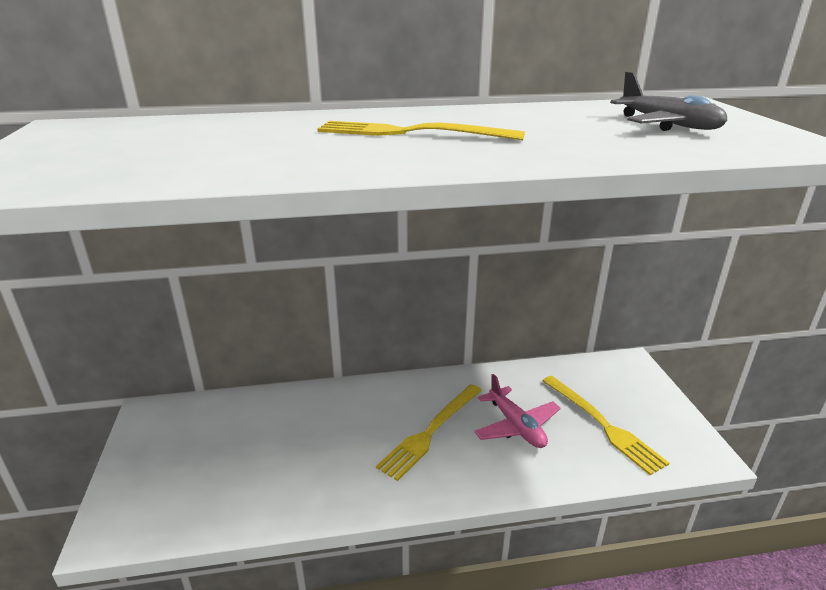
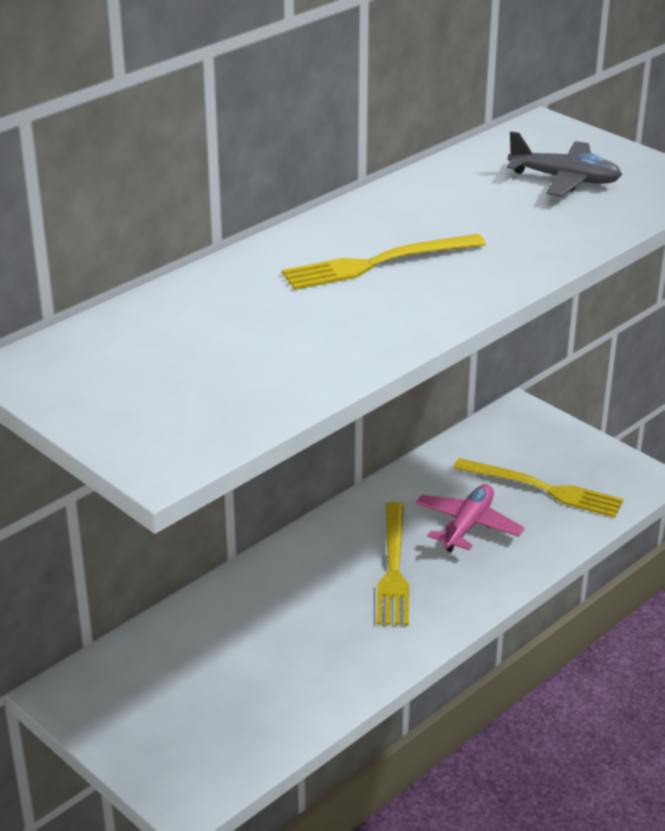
camera: 35 degrees left, 5 degrees up
pink plane [474,374,561,448] -> pink plane turned 90 degrees counterclockwise [416,484,525,552]

